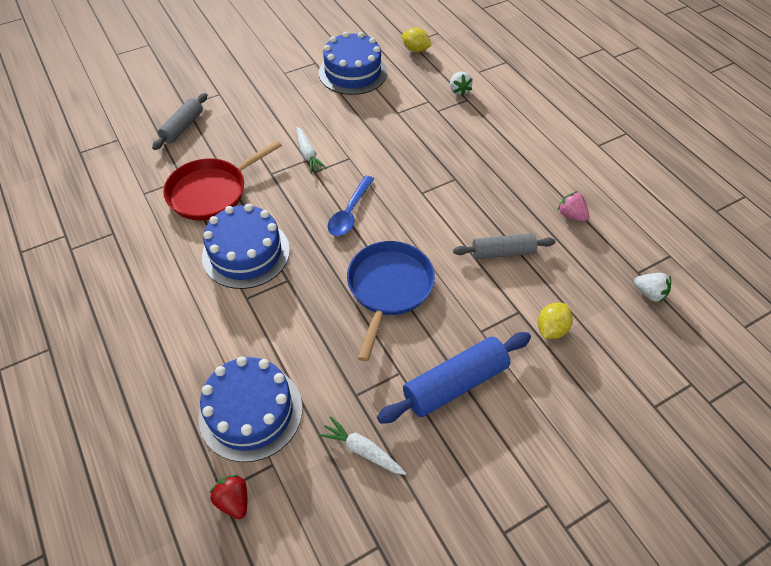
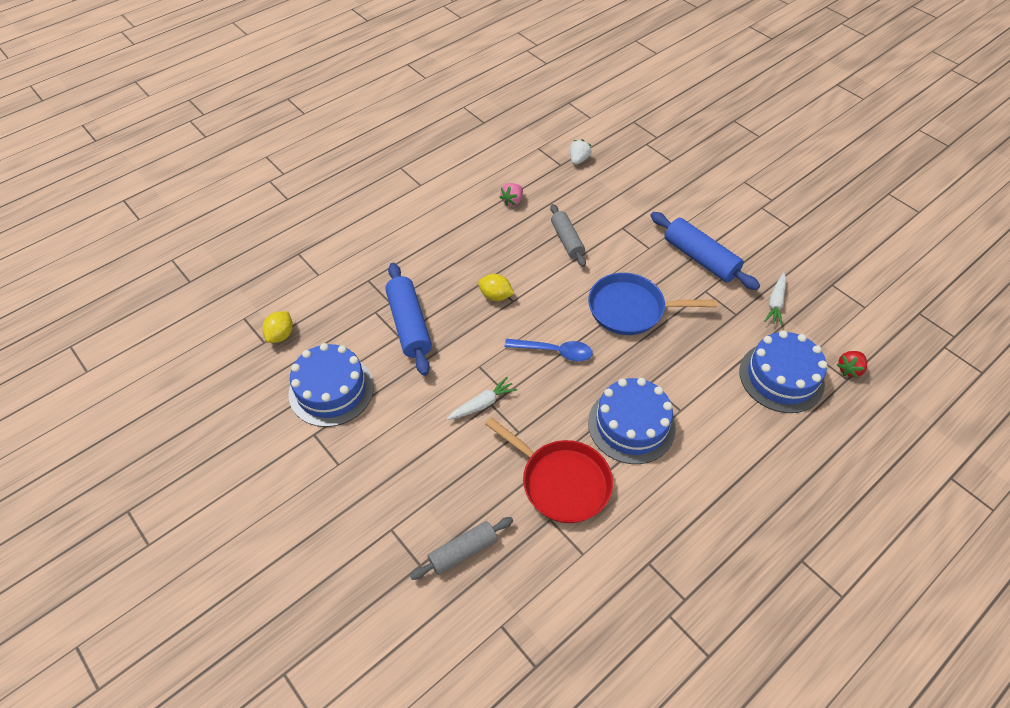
camera: 100 degrees left, 0 degrees up
grey rolling pin [152,93,207,150] -> grey rolling pin turned 45 degrees counterclockwise [410,517,513,580]
white strawberry [450,72,473,97] -> none
yellow lemon [538,303,573,339] -> yellow lemon moved to [478,274,514,301]
none -> blue rolling pin [385,263,432,376]

